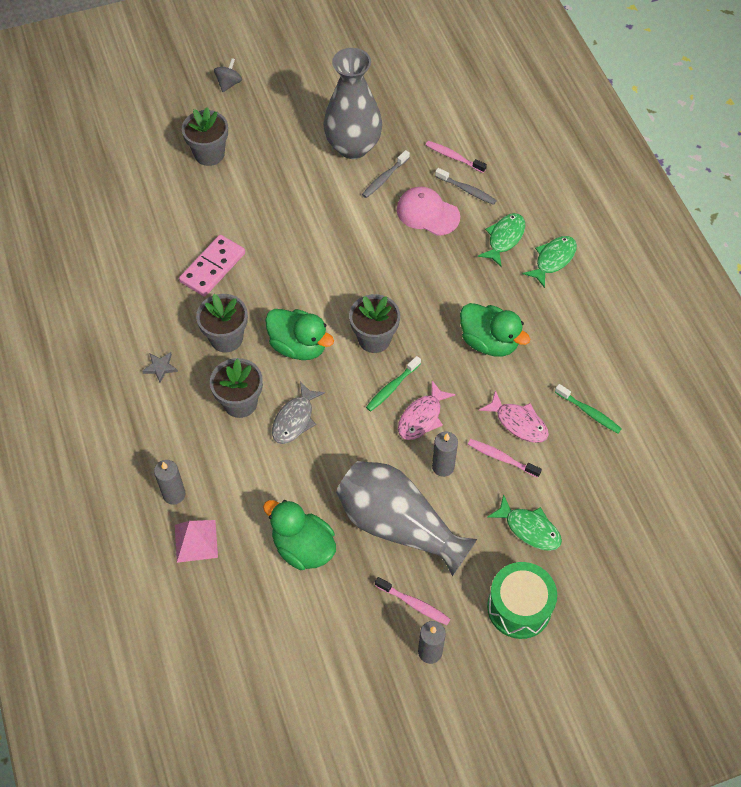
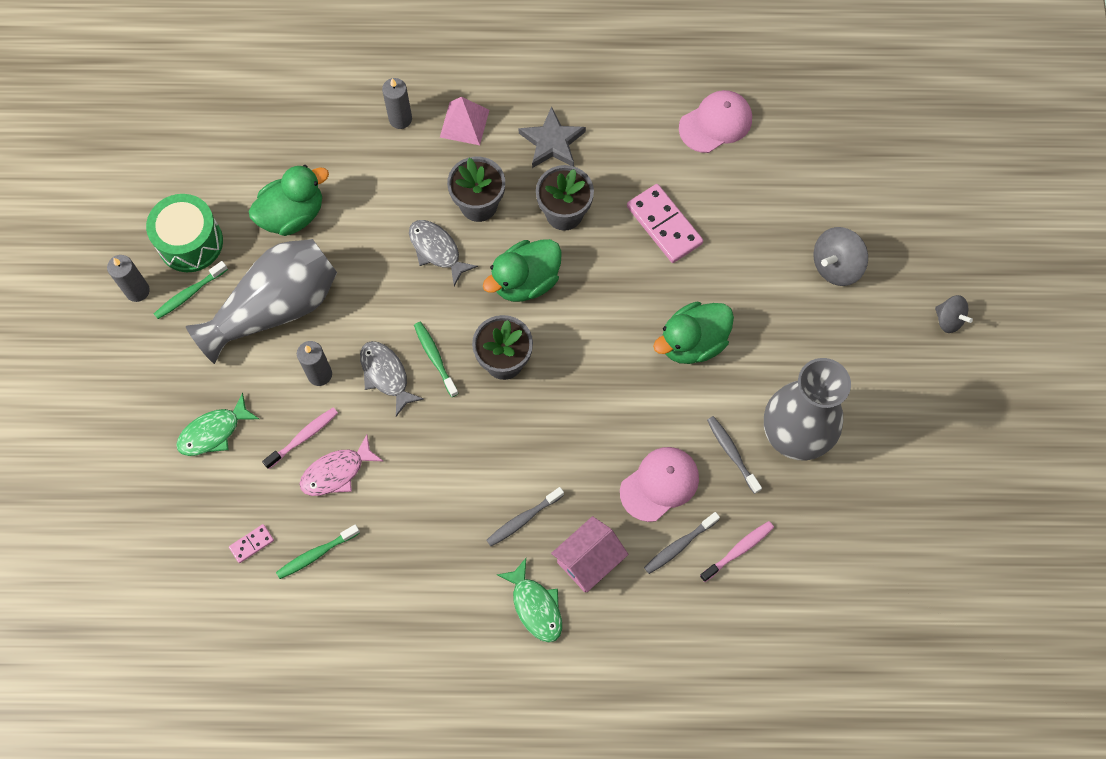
camera: 110 degrees right, 10 degrees up
grey star [142,352,178,383] -> grey star [518,106,586,168], size x1.75
pink pyramid [175,520,218,563] -> pink pyramid moved to [440,97,489,145]
grey flower pot [182,107,228,166] -> grey spinning top [813,227,868,286]
pink toothbrush [375,577,450,625] -> green toothbrush [154,261,228,319]
pink fish [398,381,456,440] -> grey fish [360,341,424,416]
green duck [460,303,530,357] -> green duck moved to [653,302,734,364]
green fish [478,213,525,267] -> pink house [551,516,629,592]
green drum [487,562,557,639] -> green drum moved to [146,194,223,272]
none -> pink domino [229,524,274,563]
none -> grey toothbrush [486,487,564,546]
none -> pink cap [679,90,752,153]

